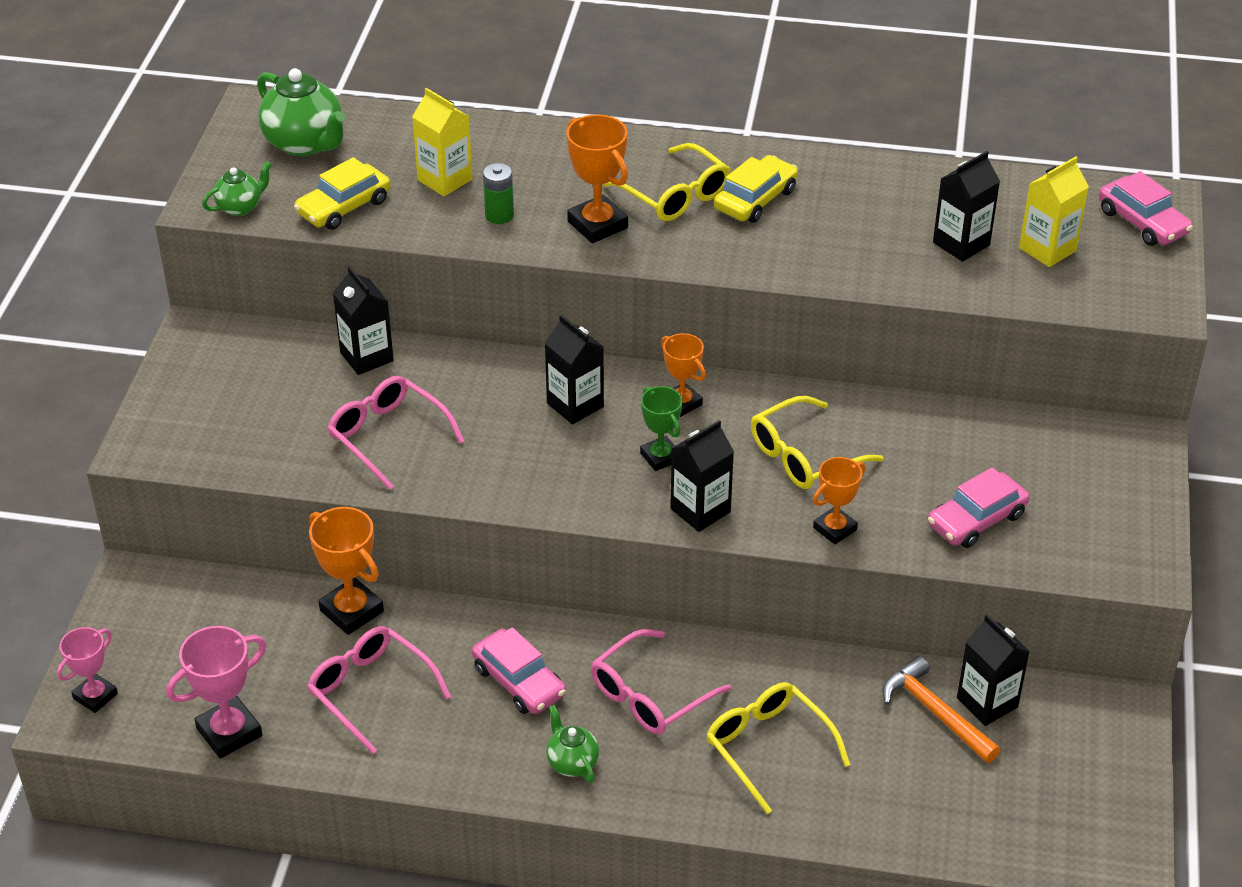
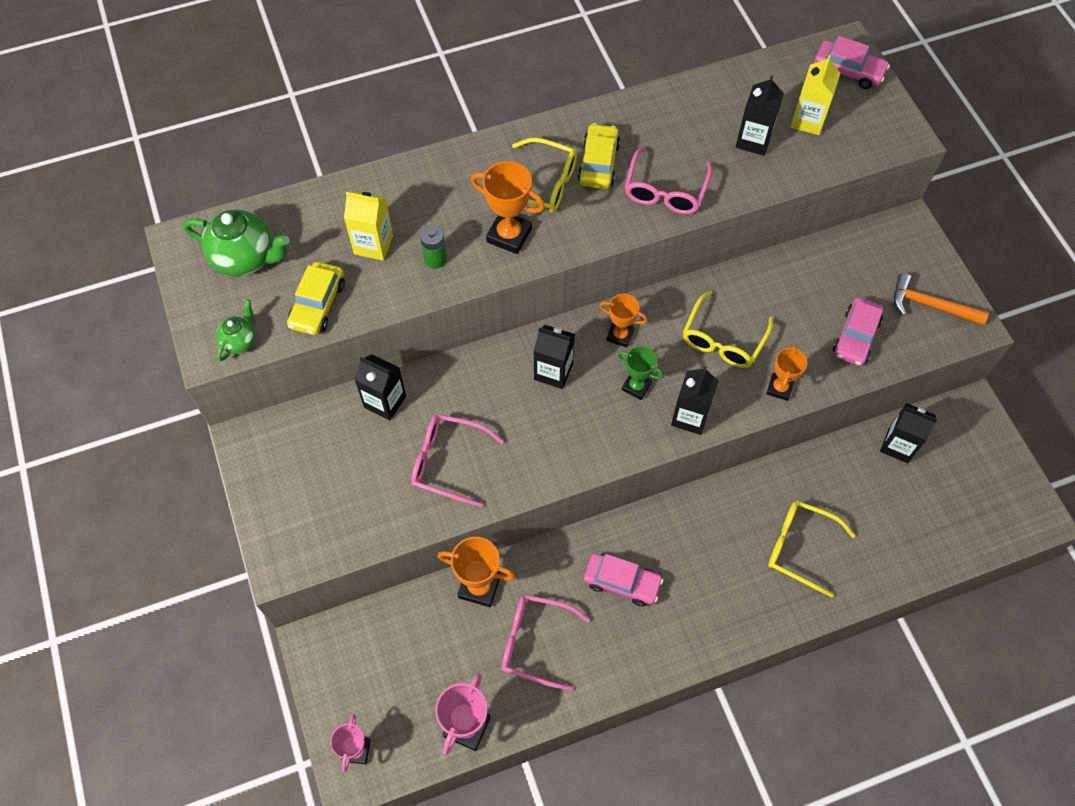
camera: 30 degrees left, 20 degrees up
green teapot [546,705,599,783] -> none
pink glasses [591,629,731,735] -> pink glasses moved to [625,146,713,214]
orange hammer [882,656,1001,763] -> orange hammer moved to [894,273,989,325]

